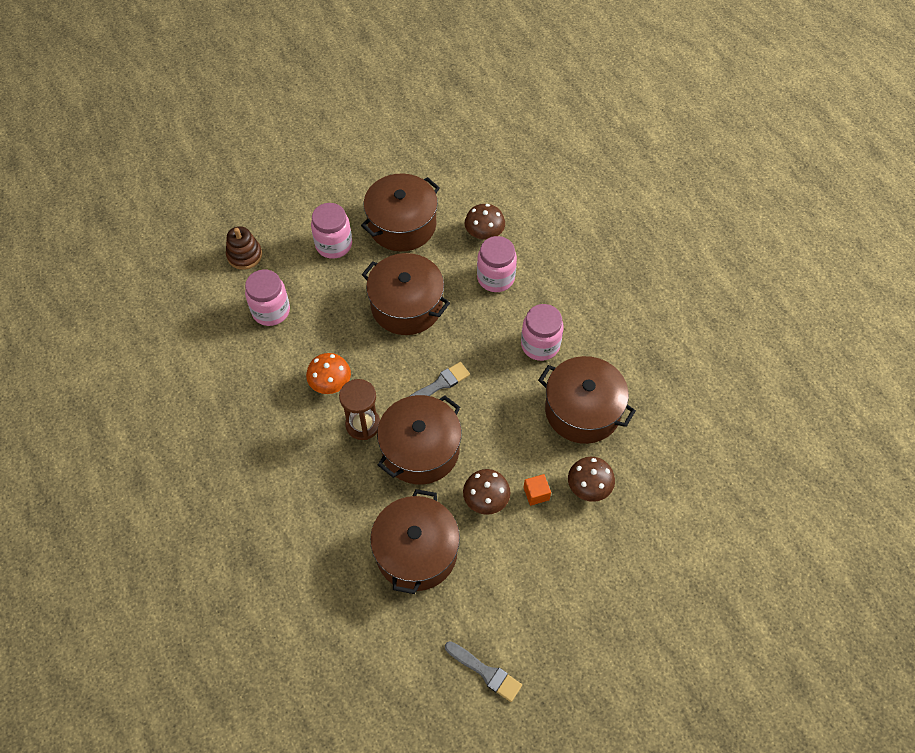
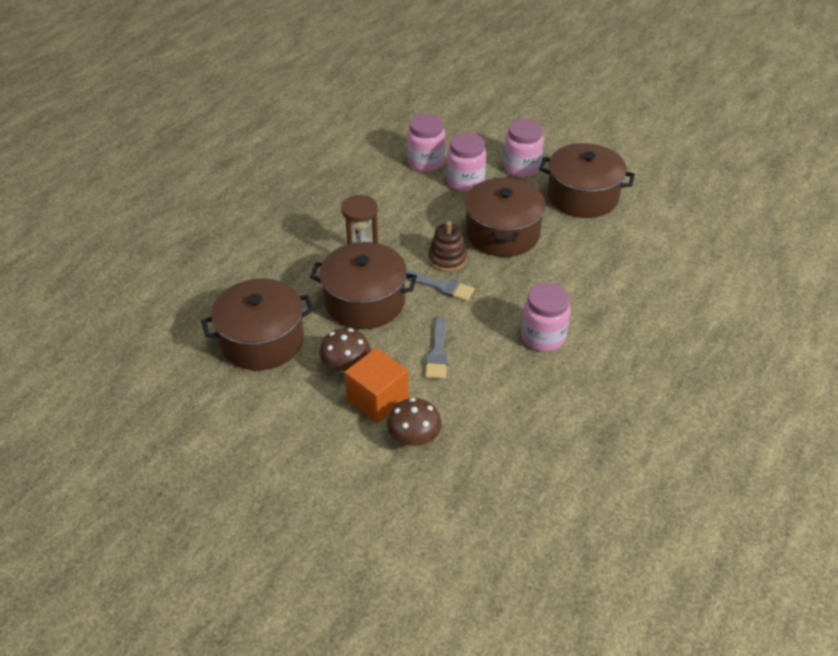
camera: 60 degrees right, 15 degrees down
brown stacking toy [226,226,262,270] -> brown stacking toy moved to [428,221,467,272]
orange mushroom [306,353,351,394] -> none
grey brush [445,641,522,702] -> grey brush moved to [425,316,448,379]
brown mushroom [465,204,505,240] -> none
pink jar [477,236,517,292] -> pink jar moved to [447,133,486,192]
orange cube [523,474,551,506] -> orange cube [345,348,409,424], size x1.91
brown pot [538,356,636,444] -> none

